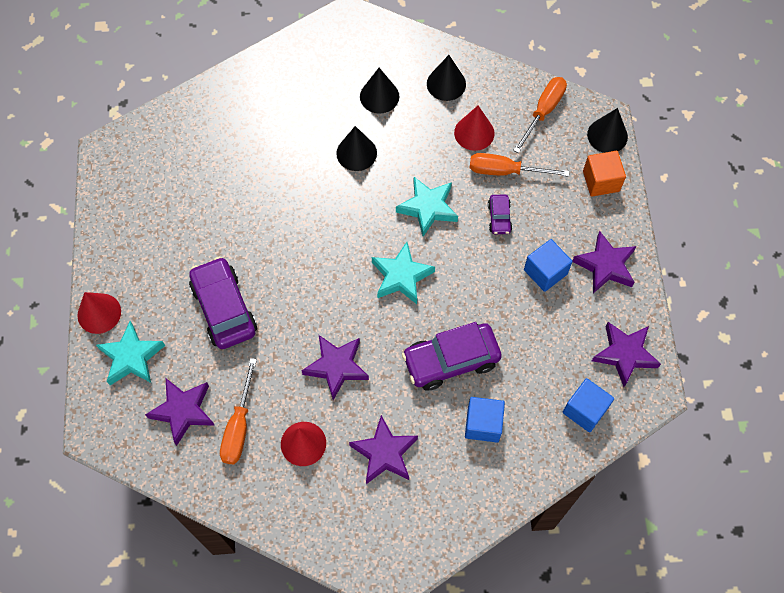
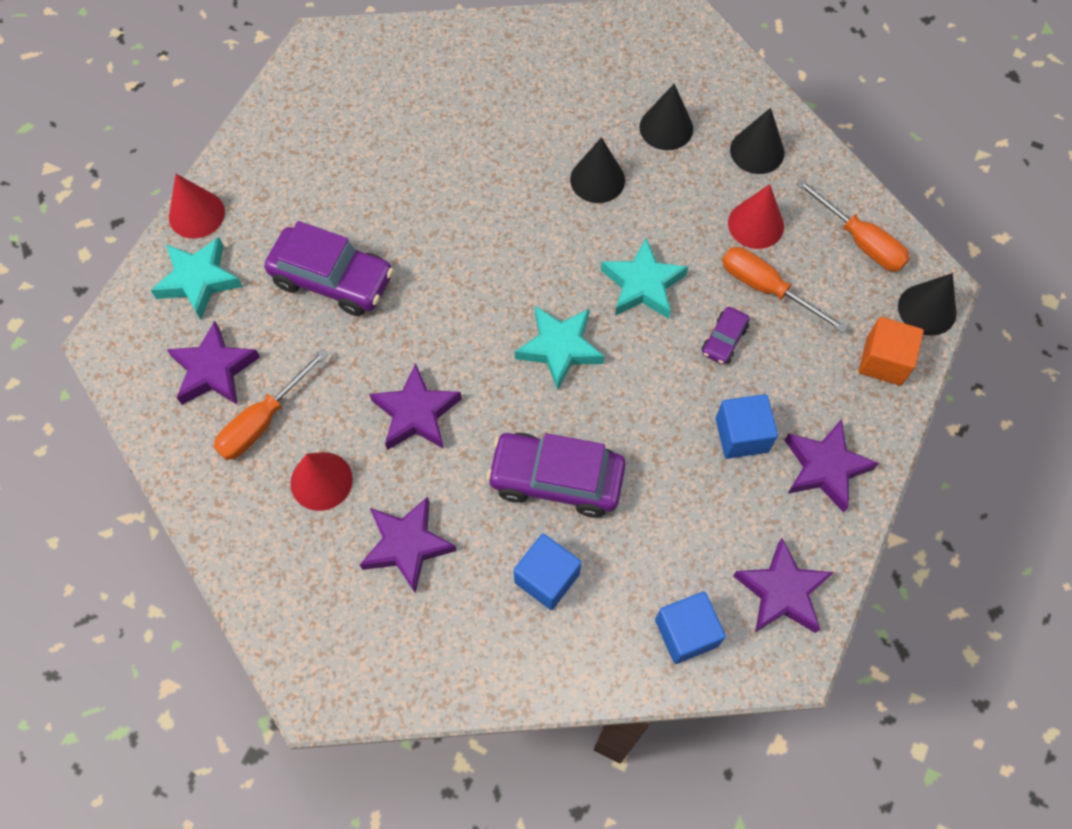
camera: 30 degrees right, 0 degrees up
purple car [189,256,257,349] -> purple car turned 105 degrees clockwise [265,221,394,316]
orange screwdriver [513,77,567,153] -> orange screwdriver turned 75 degrees clockwise [796,179,910,271]

